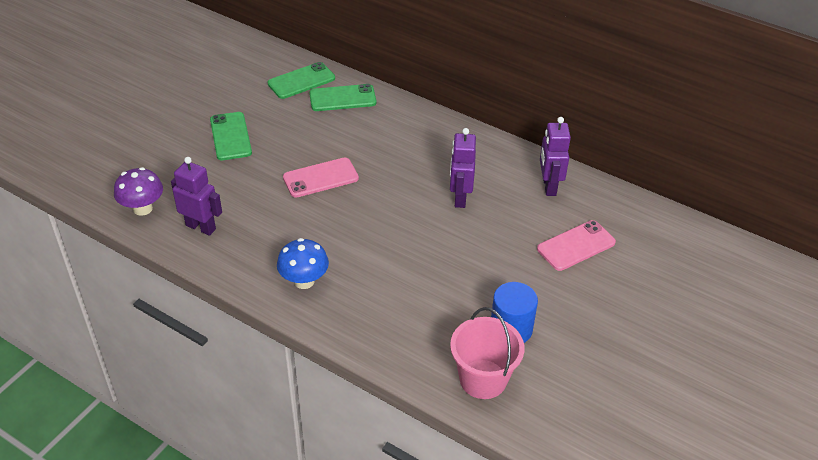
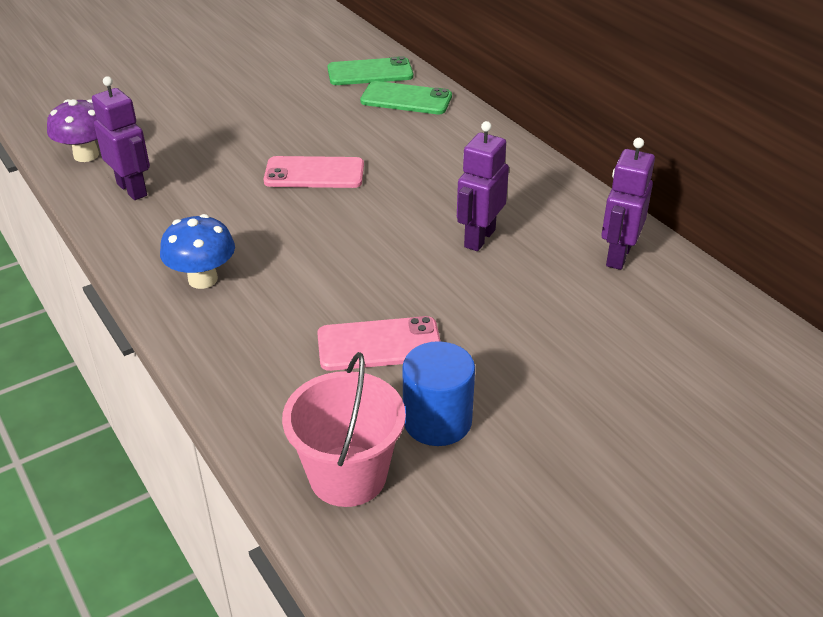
camera: 25 degrees right, 5 degrees down
green phone [210,112,252,160] -> none
pink phone [537,220,616,271] -> pink phone moved to [317,316,441,371]

